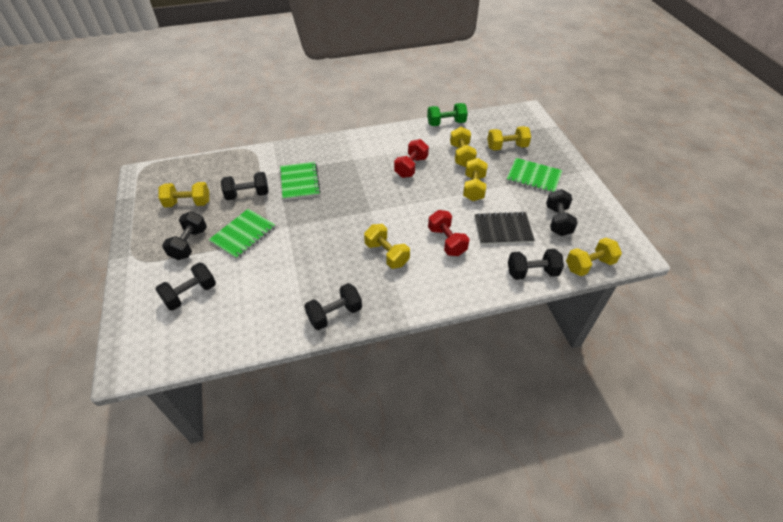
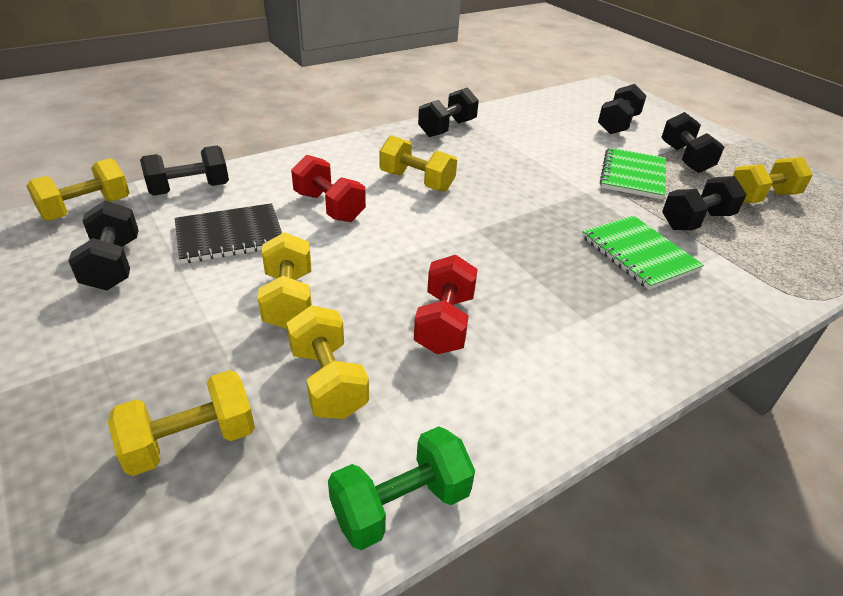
camera: 160 degrees right, 10 degrees down
green notebook [506,158,563,193] -> none

